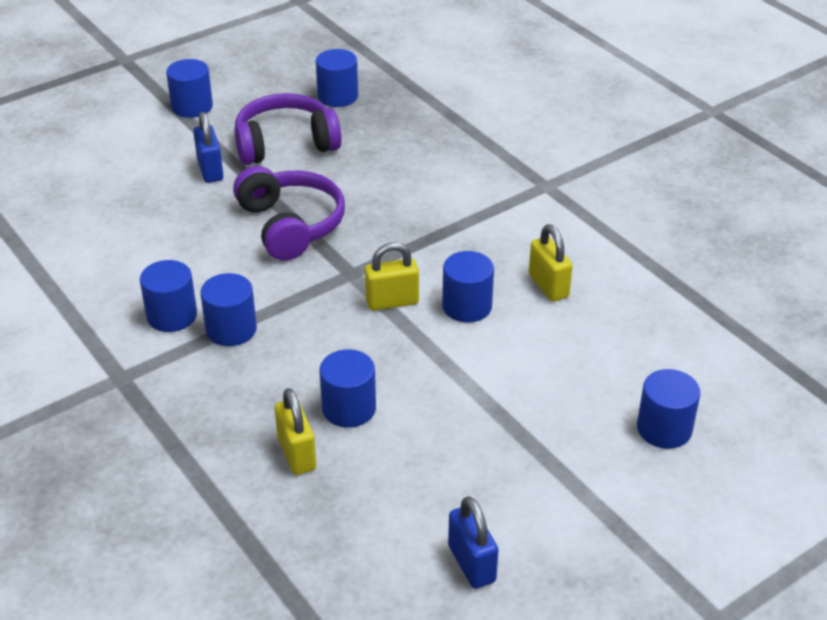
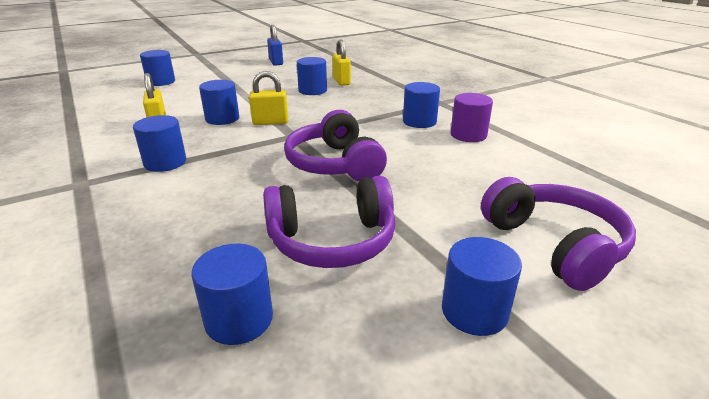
camera: 175 degrees left, 10 degrees down
blue padlock [193,112,224,183] -> none
blue cylinder [200,273,257,346] -> blue cylinder moved to [133,115,186,172]
none -> purple cylinder [451,93,493,142]
none -> purple headphones [481,177,636,291]

